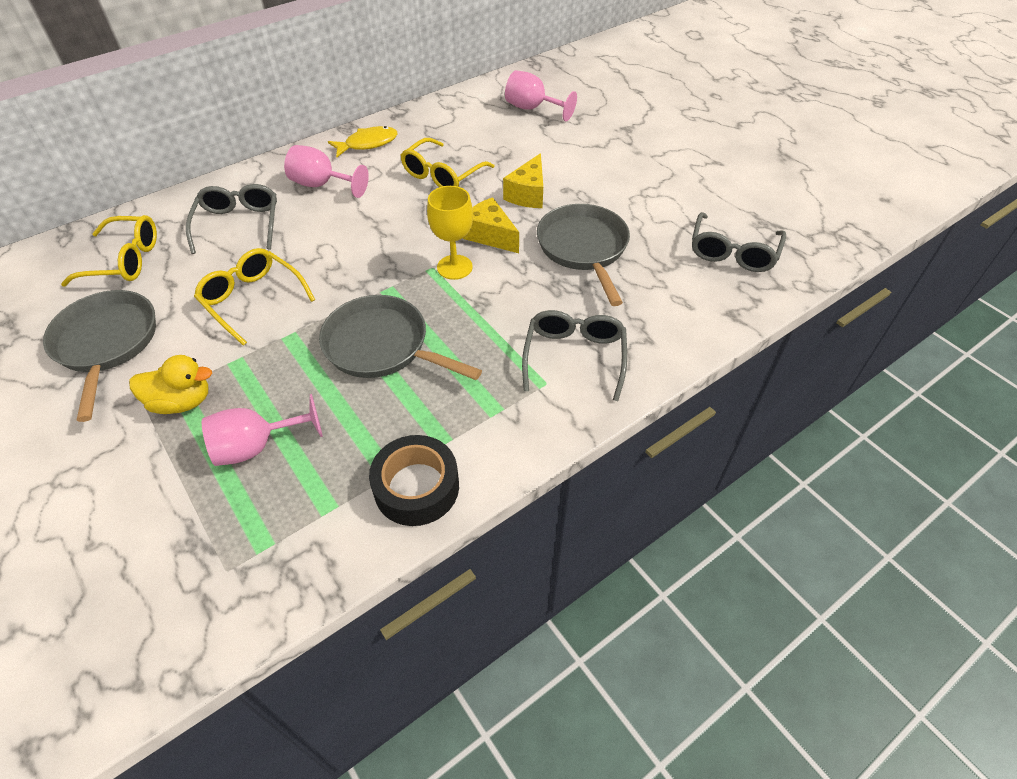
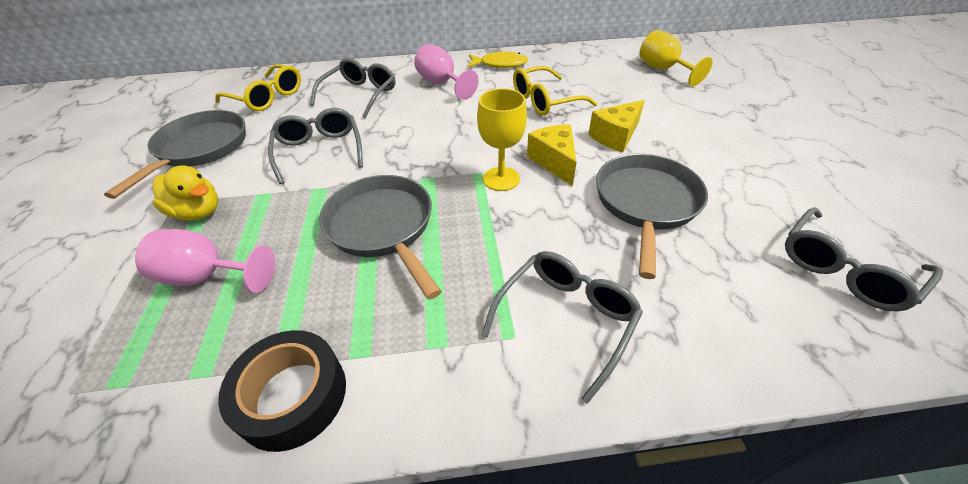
camera: 30 degrees right, 5 degrees down
yellow glasses [194,248,315,346] -> grey glasses [268,108,363,184]
pink goblet [505,70,577,121] -> yellow goblet [639,30,713,86]

